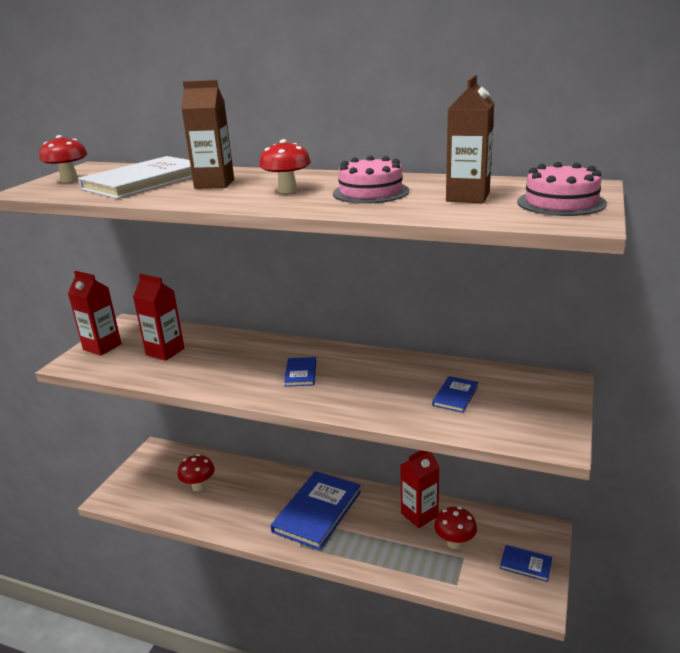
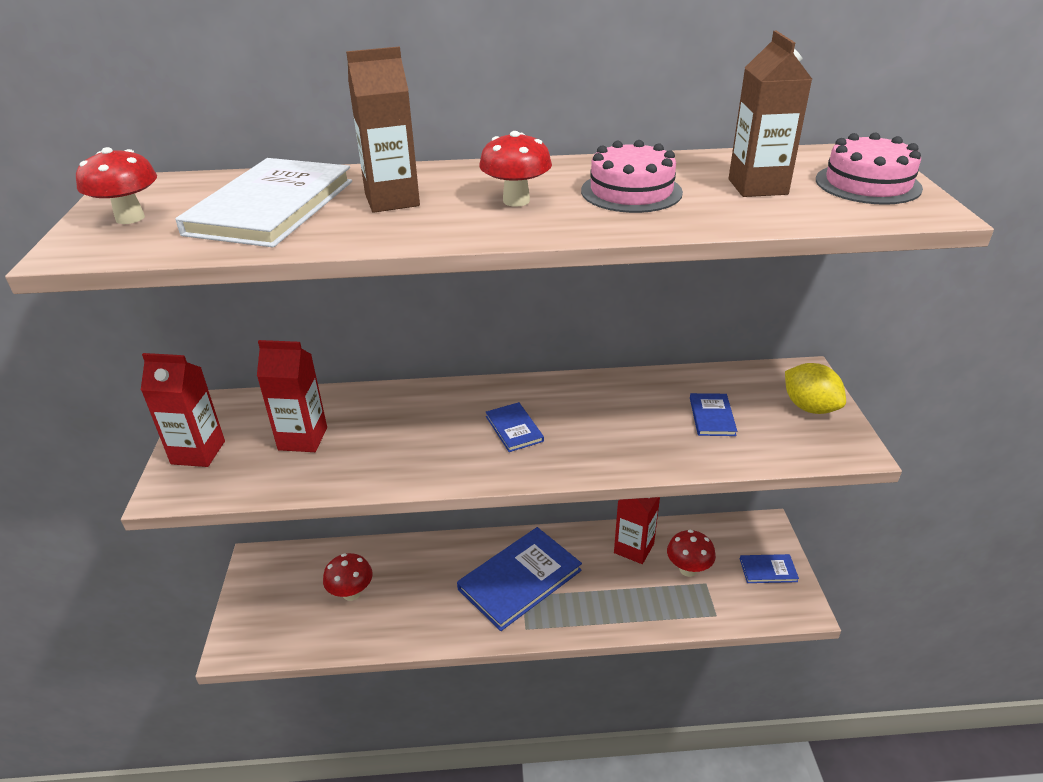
camera: 25 degrees left, 10 degrees up
blue book [271,471,361,550] -> blue book turned 45 degrees clockwise [457,527,582,631]
none -> yellow lemon [785,363,846,414]

